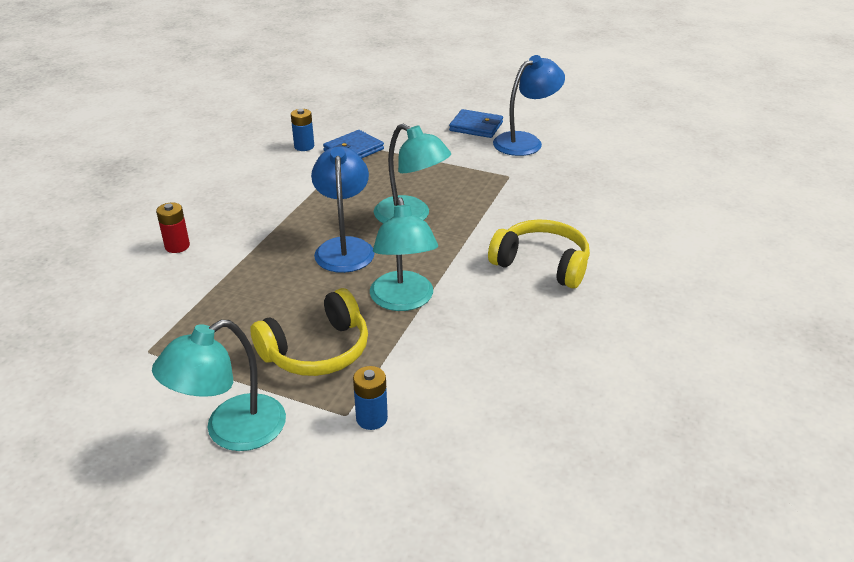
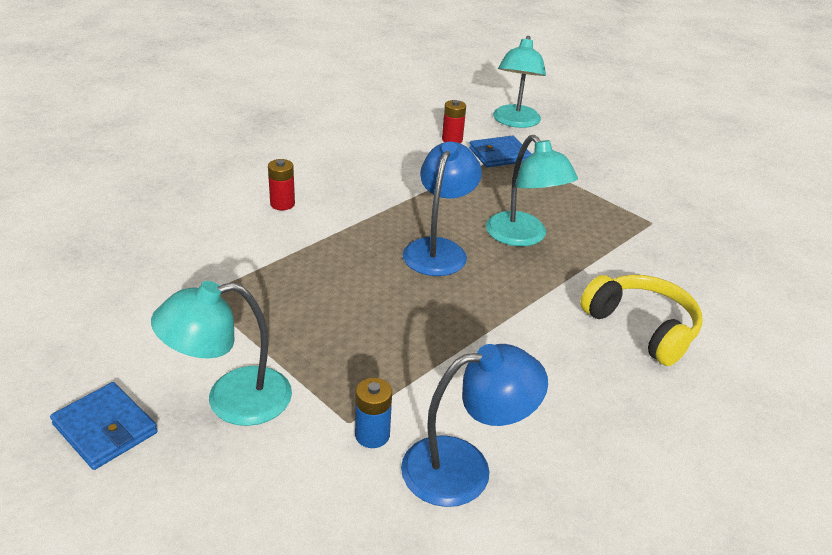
camera: 20 degrees right, 0 degrees up
yellow headphones [250,288,368,376] -> none
blue battery [291,109,314,151] -> red battery [442,100,466,143]
turquoise lamp [370,197,438,311] -> turquoise lamp moved to [493,36,546,128]
blue wallet [449,109,503,138] -> blue wallet moved to [50,382,158,470]
blue lamp [493,55,565,156] -> blue lamp moved to [401,344,548,507]

